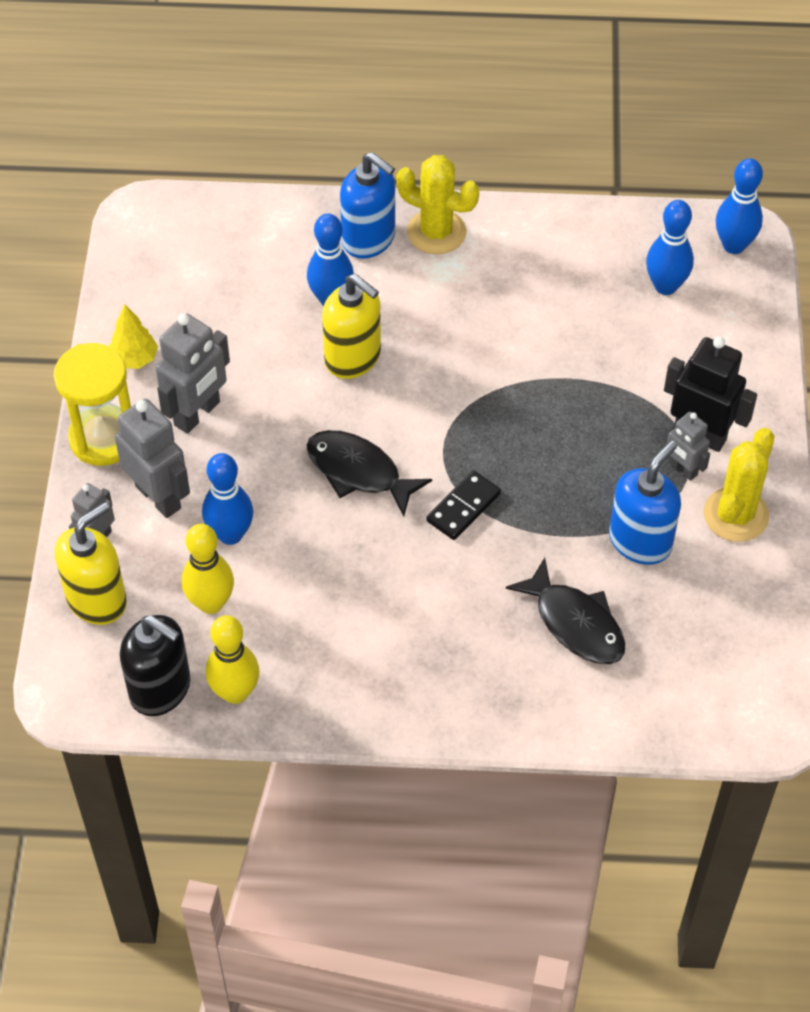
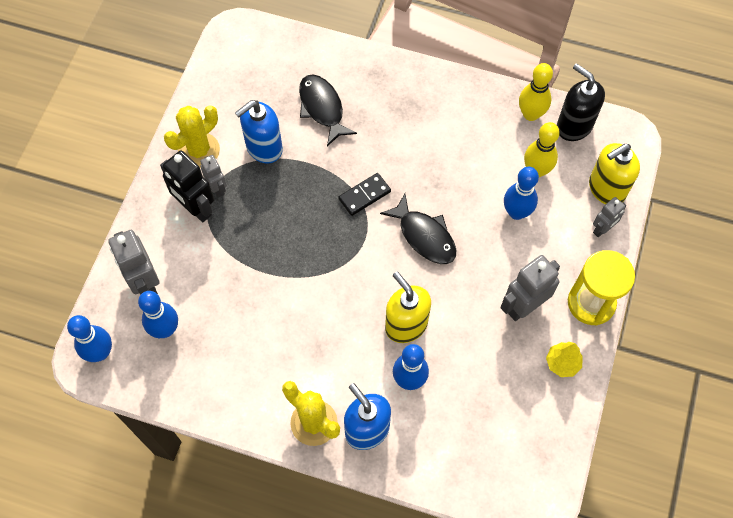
camera: 165 degrees left, 10 degrees up
grey robot [115,399,190,518] -> grey robot moved to [108,230,159,295]

